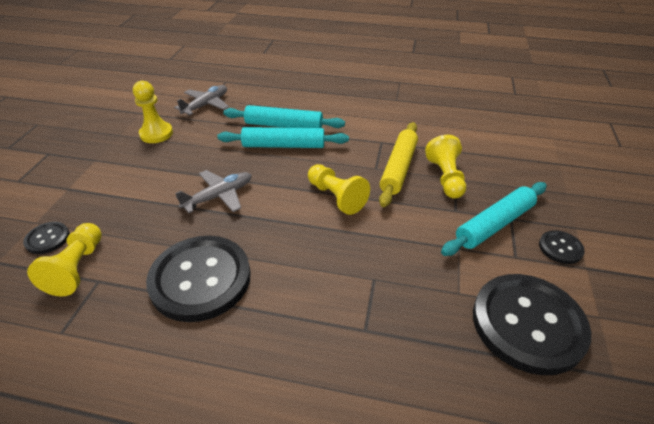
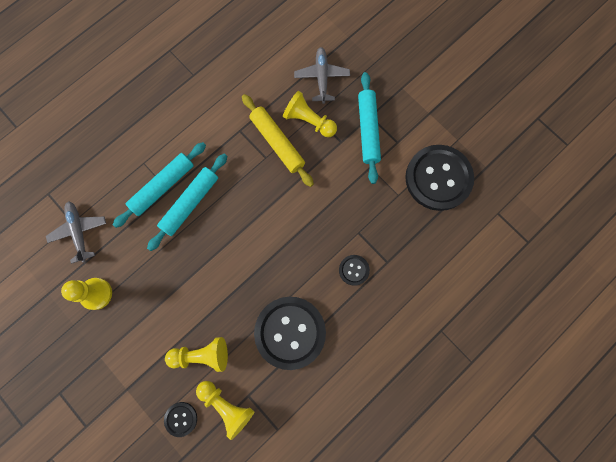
camera: 55 degrees left, 35 degrees up
grey plane [175,170,252,213] -> grey plane moved to [294,47,350,104]
yellow pawn [308,164,370,215] -> yellow pawn moved to [165,337,228,372]
black button [539,230,585,264] -> black button moved to [339,255,370,286]

